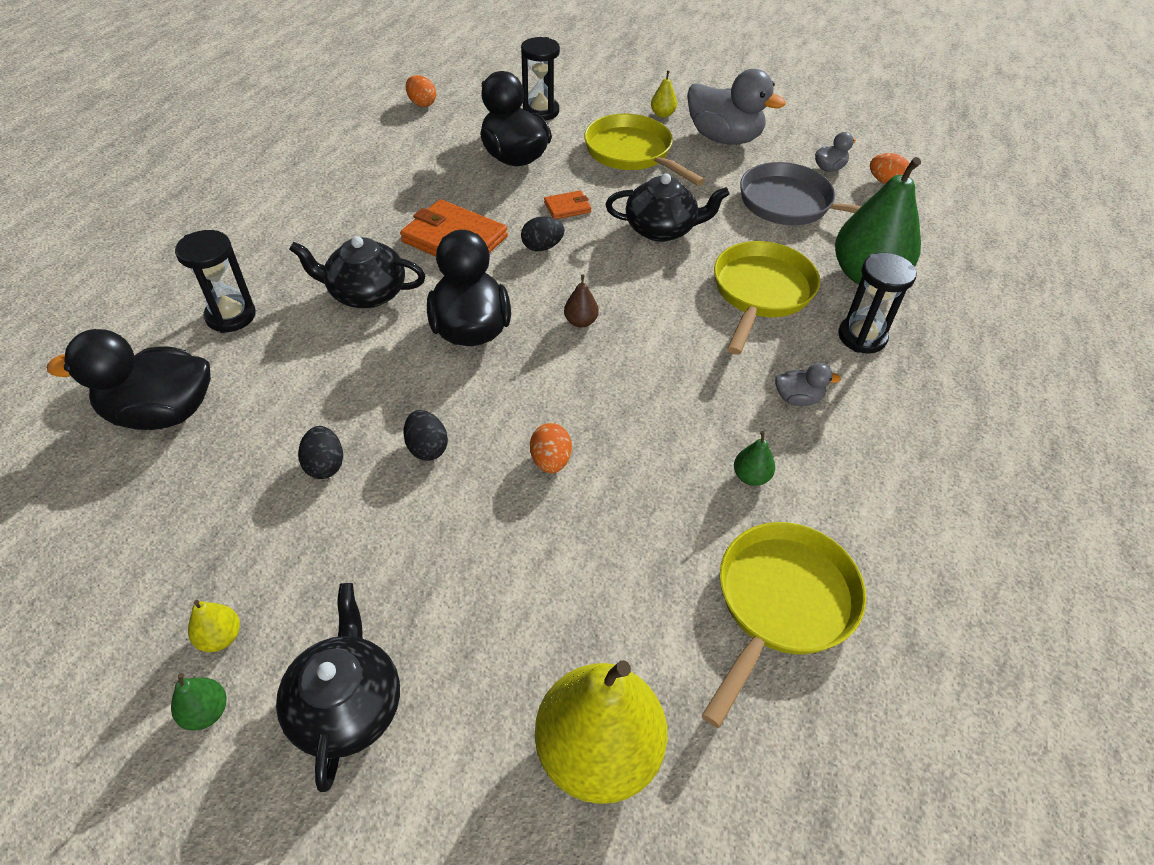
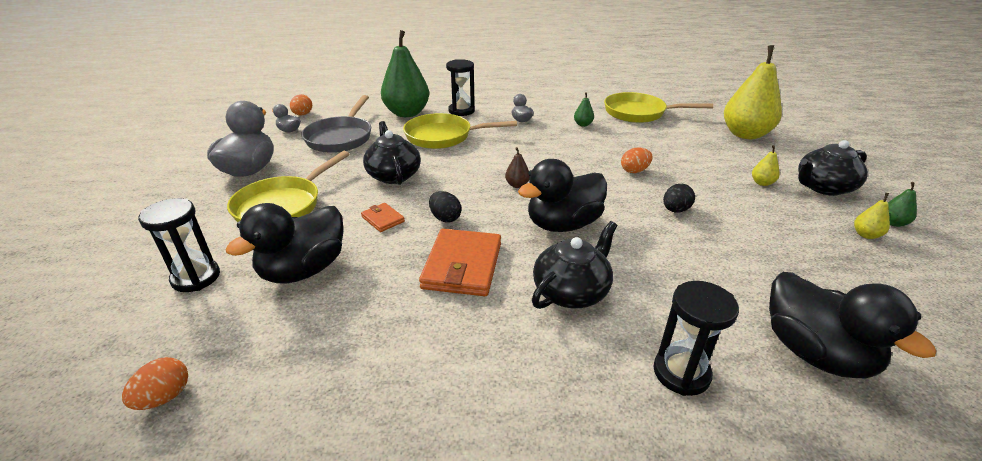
camera: 110 degrees left, 15 degrees down
black teapot [289,236,426,308] -> black teapot turned 120 degrees counterclockwise [532,221,617,309]
black egg [298,426,343,479] -> none
yellow pear [651,71,677,118] -> yellow pear moved to [752,145,780,186]

